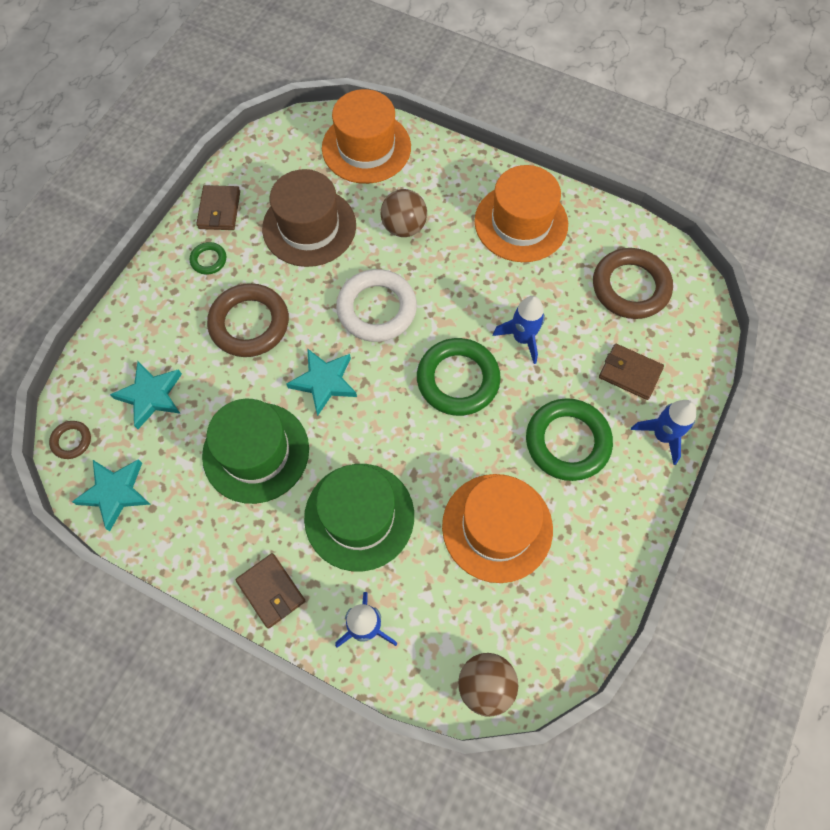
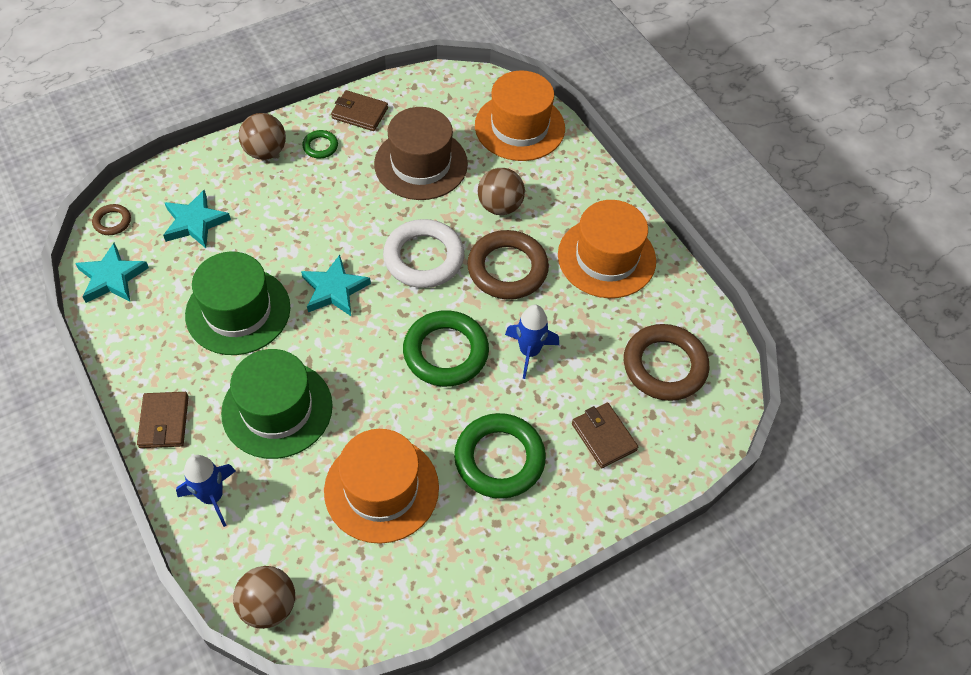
camera: 30 degrees right, 10 degrees down
brown wallet [196,185,240,230] -> brown wallet turned 75 degrees clockwise [331,90,388,131]
brown ring [207,283,289,357] -> brown ring moved to [467,230,549,300]
blue rocket [631,400,696,465] -> none
none -> brown ball [239,113,286,160]

